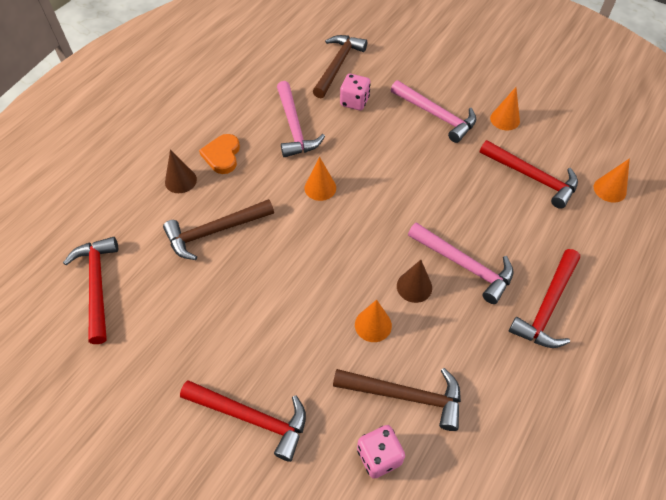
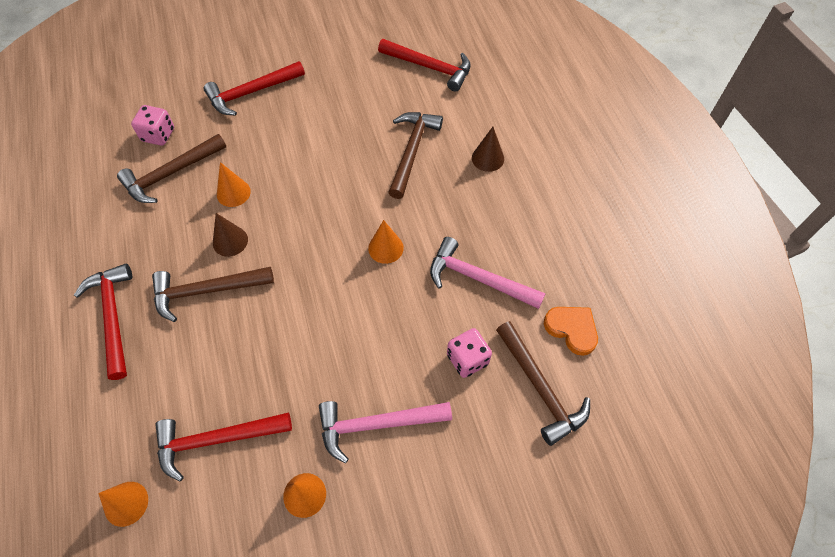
camera: 130 degrees right, 5 degrees up
orange heart [199,134,240,174] -> orange heart moved to [544,307,598,356]
pink hammer [408,222,514,304] -> brown hammer [152,267,274,322]

